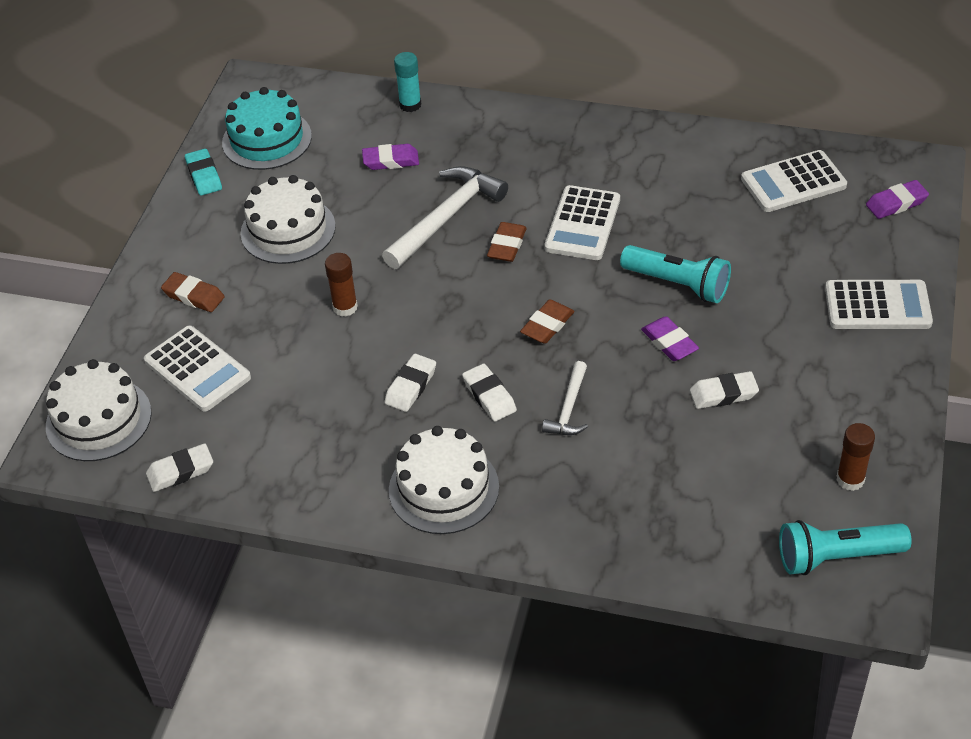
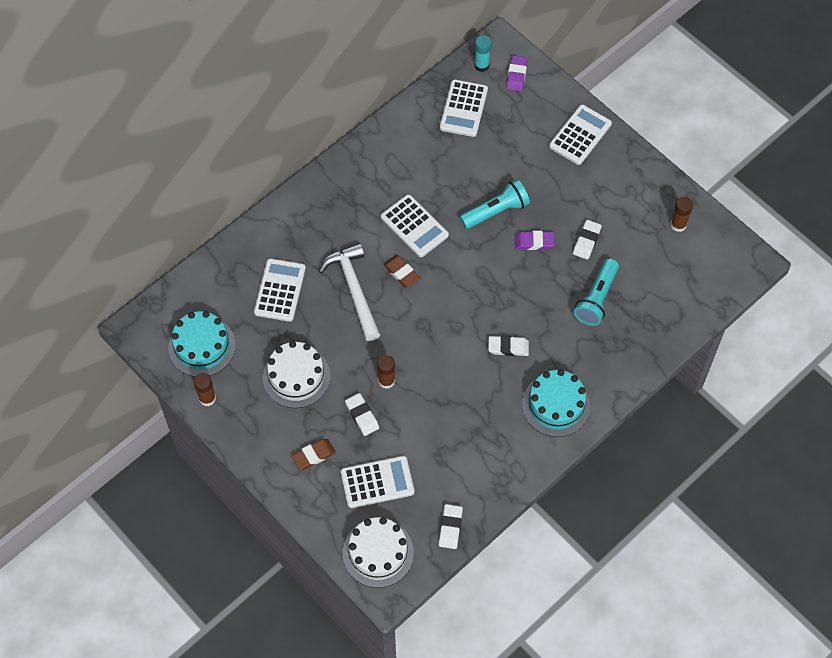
camera: 60 degrees left, 15 degrees up
turquoise eraser [185,149,222,196] -> brown glue stick [193,373,216,406]
purple eraser [362,144,419,170] -> white calculator [254,258,306,322]
white eraser [384,354,436,412] -> white eraser moved to [345,393,379,436]
white cake [389,426,499,534] -> turquoise cake [522,369,590,437]
turquoise glue stick [394,52,421,112] -> turquoise glue stick moved to [474,35,491,72]
brown eraser [520,300,574,344] -> none
white hammer [542,361,588,435] -> none
turquoise flashlight [779,520,912,575] -> turquoise flashlight moved to [574,259,619,326]

